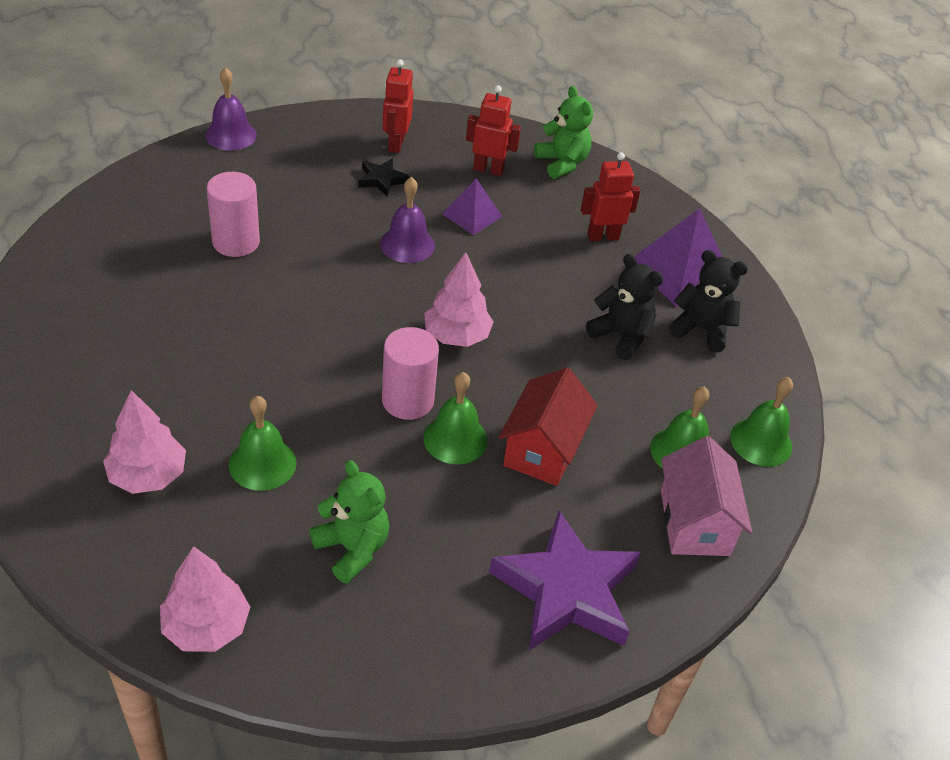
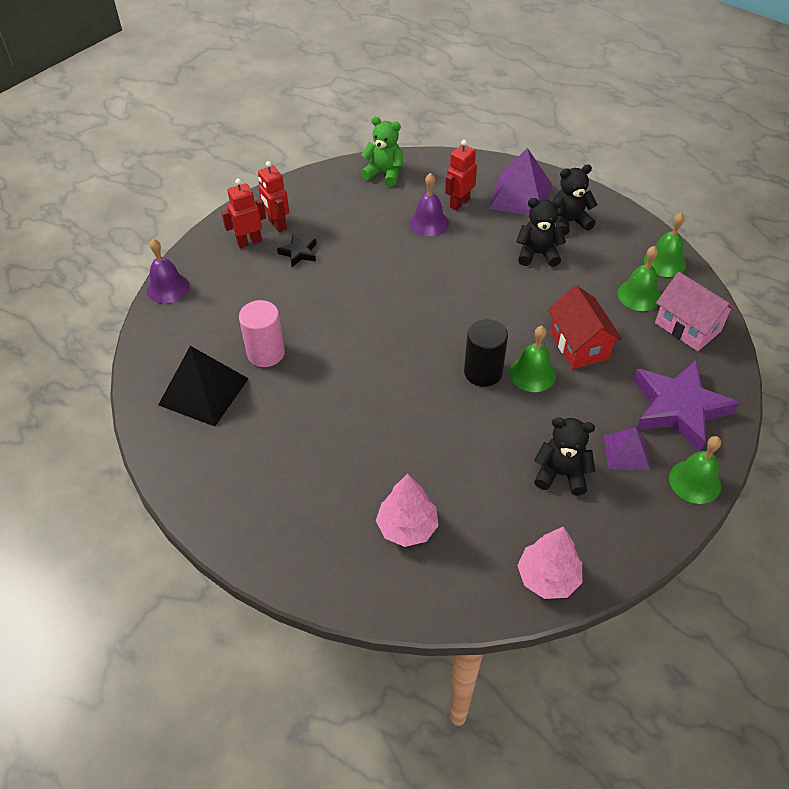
camera: 35 degrees left, 5 degrees up
green bell [229,396,297,491] -> green bell moved to [669,436,721,504]
green teddy bear [310,460,389,584] -> black teddy bear [534,417,595,496]
purple bell [380,177,435,263] -> purple bell moved to [409,173,449,236]
pink cylinder [382,327,439,420] -> black cylinder [464,319,508,387]
pink tree [424,252,494,347] -> none
purple pyramid [442,178,503,235] -> purple pyramid moved to [604,427,650,470]
red robot [466,85,521,176] -> red robot moved to [221,179,266,248]
none -> black pyramid [158,346,249,426]

